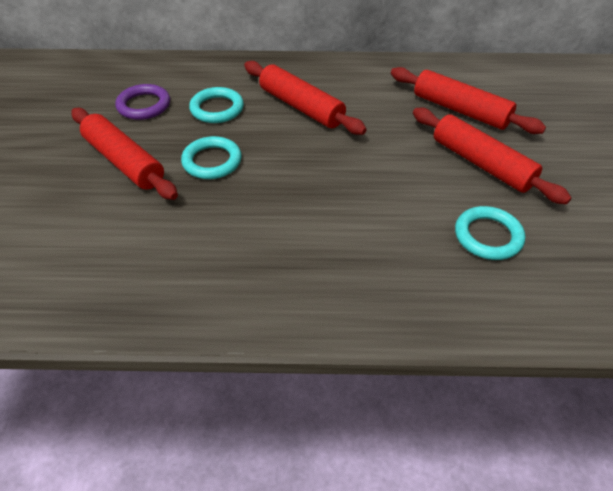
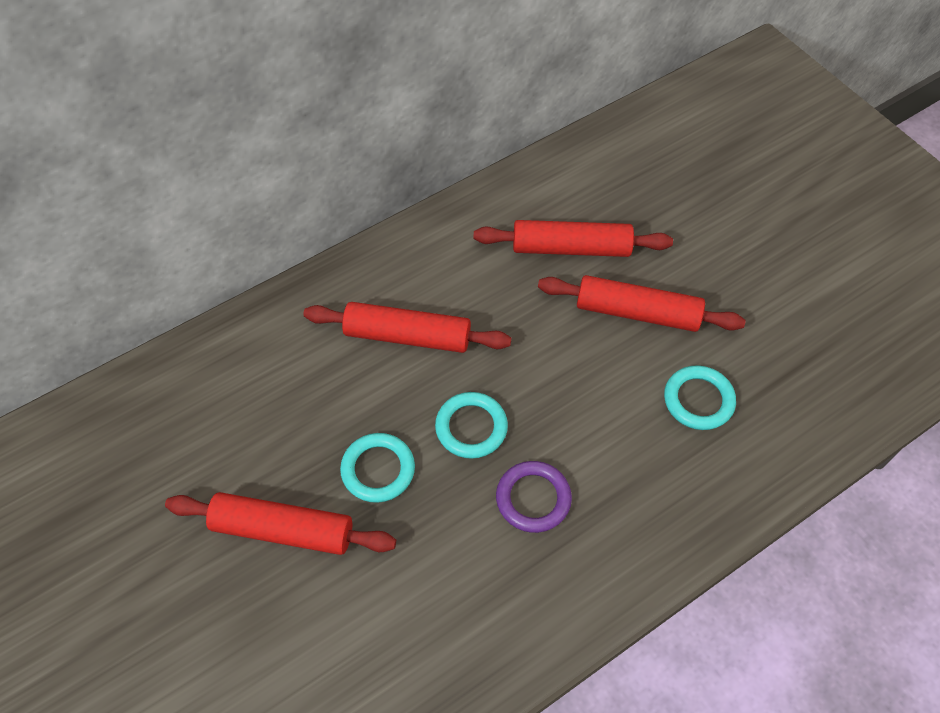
camera: 35 degrees left, 10 degrees up
purple ring [115,84,170,120] -> purple ring moved to [496,461,572,533]
turquoise ring [189,87,244,123] -> turquoise ring moved to [435,392,508,459]

